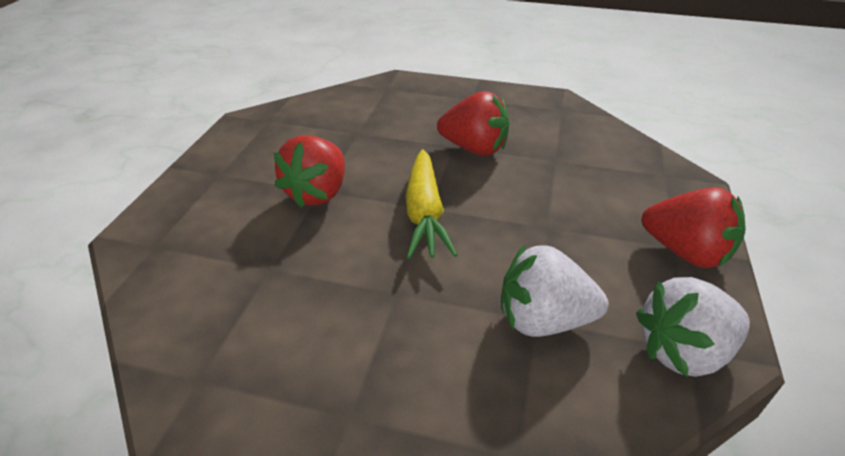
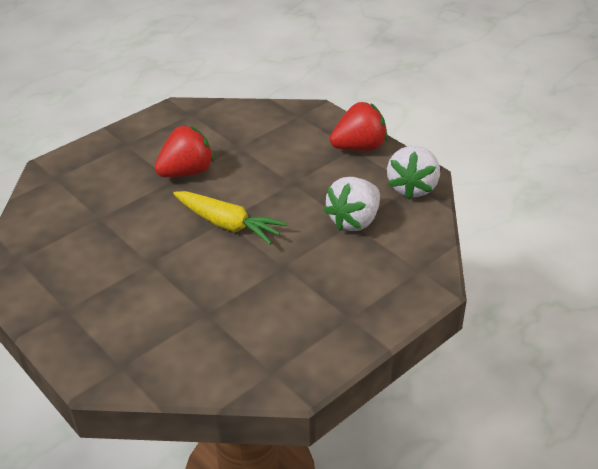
camera: 55 degrees left, 0 degrees up
red strawberry [274,135,345,208] -> none

